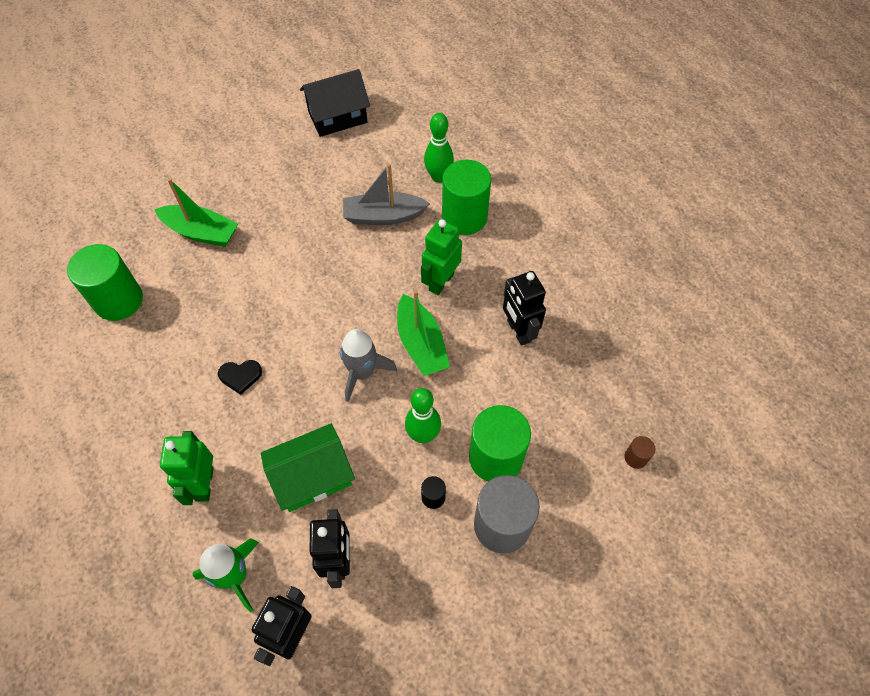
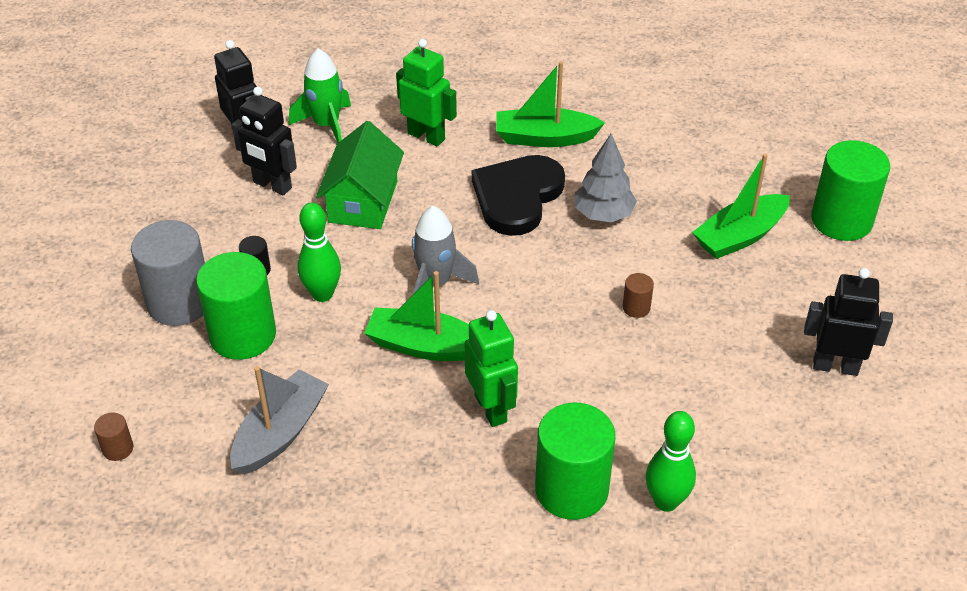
camera: 125 degrees right, 15 degrees down
green cylinder [67,244,143,321] -> green cylinder moved to [811,140,890,241]
black heart [218,360,262,395] -> black heart [472,155,565,236], size x2.17
black house [300,69,370,137] -> none
grey boat [343,163,430,225] -> grey boat moved to [230,366,329,475]
black robot [503,271,546,346] -> black robot moved to [804,268,893,376]
none -> green boat [496,61,605,147]
none -> grey tree [575,134,637,222]
none -> brown cylinder [622,273,654,318]

